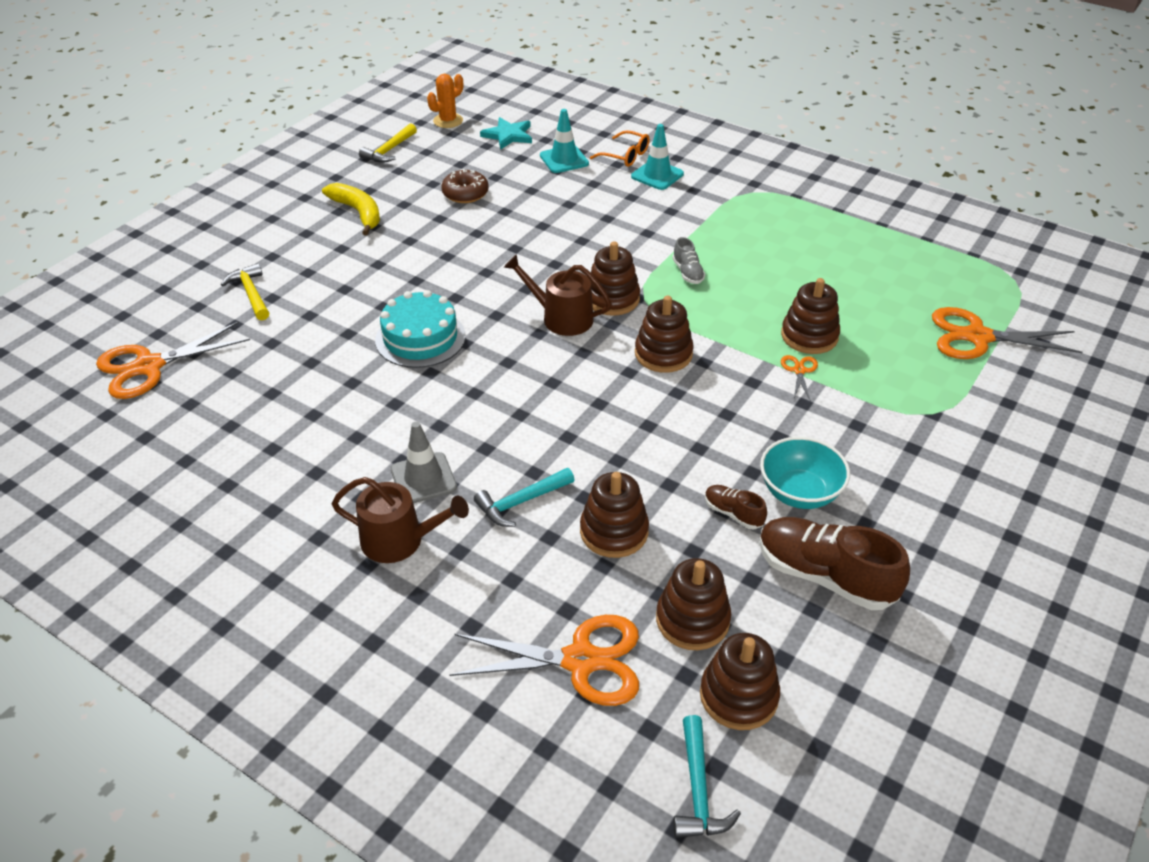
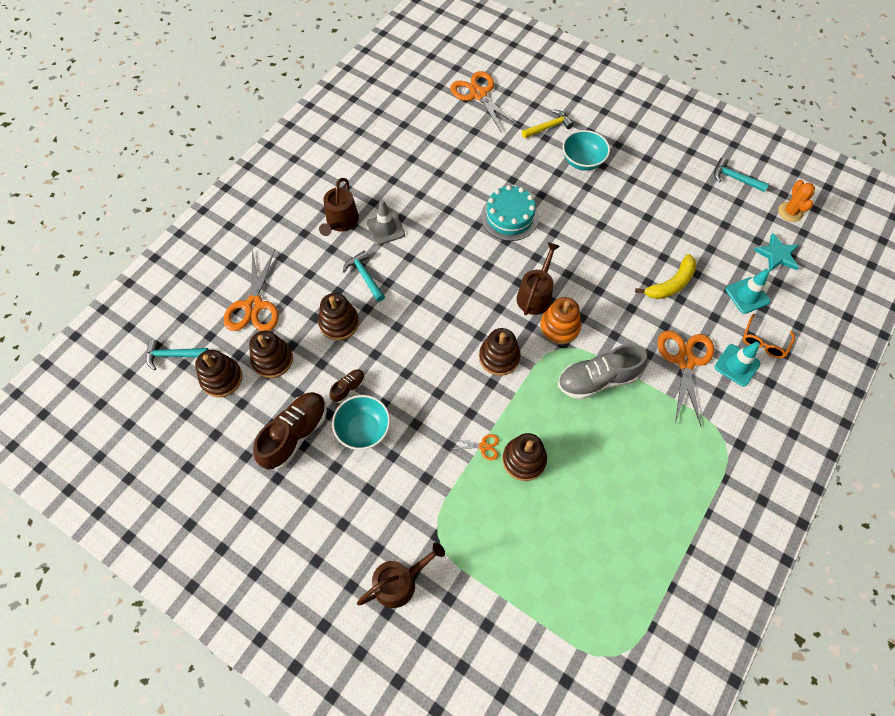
camera: 90 degrees right, 20 degrees up
yellow banana [322,183,380,236] -> yellow banana moved to [635,254,697,299]
yellow hammer [359,123,417,163] -> turquoise hammer [714,158,769,192]
orange cactus [427,74,463,128] -> orange cactus turned 45 degrees clockwise [778,180,815,222]
brown donut [441,169,489,203] -> none
brown stacking toy [590,242,640,316] -> orange stacking toy [540,297,581,345]
grey shoe [673,237,705,284] -> grey shoe [558,344,647,400], size x2.05
orange scissors [932,307,1083,359] -> orange scissors moved to [658,331,714,427]
none -> brown watering can [357,542,445,608]
none -> turquoise bowl [563,130,610,171]

